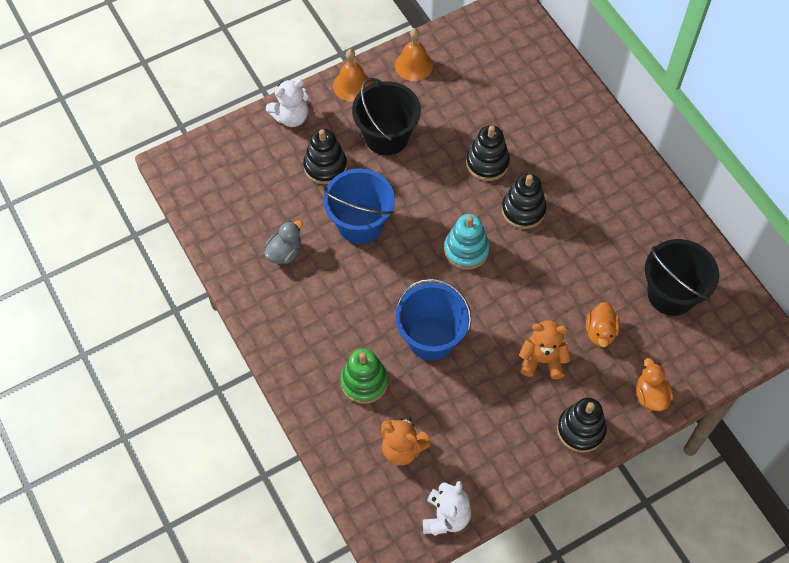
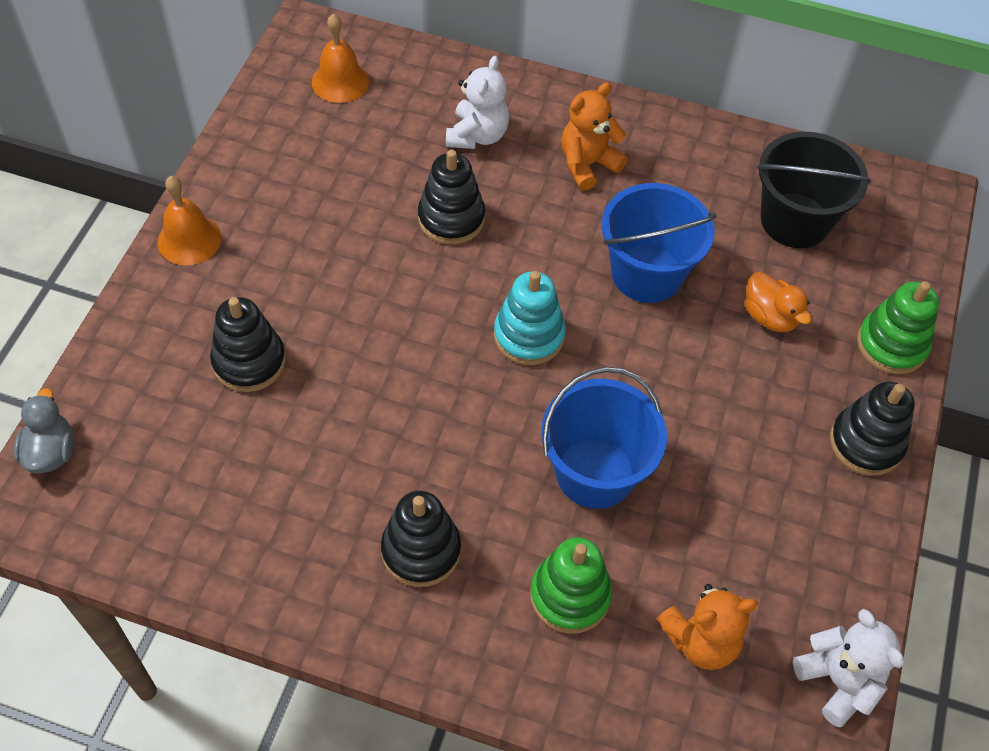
camera: 45 degrees left, 5 degrees down
grey duck [264,220,303,264] -> grey duck moved to [13,388,74,473]
white teddy bear [266,79,308,127] -> white teddy bear moved to [446,56,509,149]
blue bucket [323,168,395,244] -> blue bucket moved to [602,183,717,303]
black bucket [352,78,421,155] -> none
orange bell [395,28,433,81] -> orange bell moved to [312,13,369,103]
black stacking toy [502,173,547,229] -> black stacking toy moved to [381,491,461,587]
orange teddy bear [519,320,571,379] -> orange teddy bear moved to [561,83,628,191]
orange duck [636,358,673,411] -> green stacking toy [857,281,939,374]

